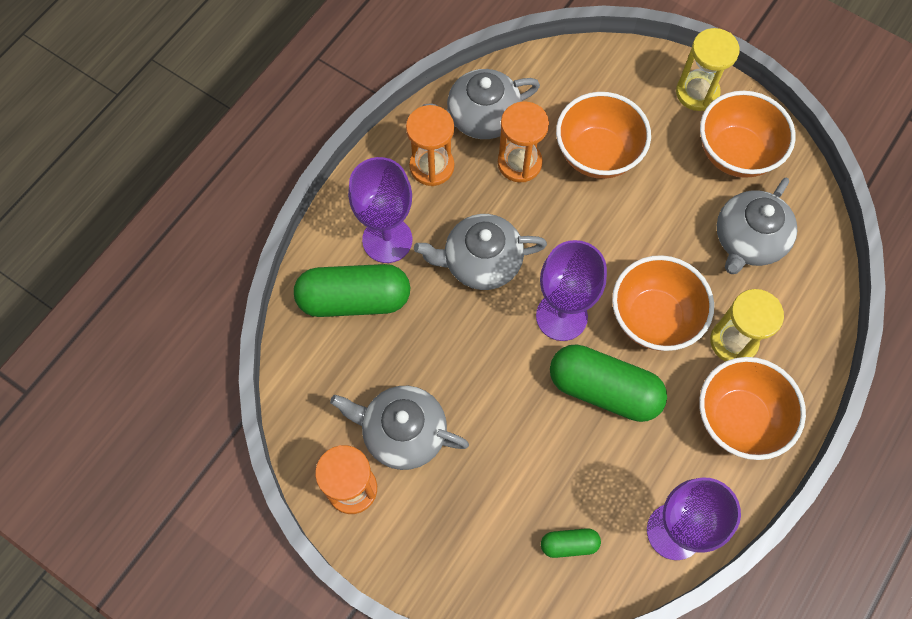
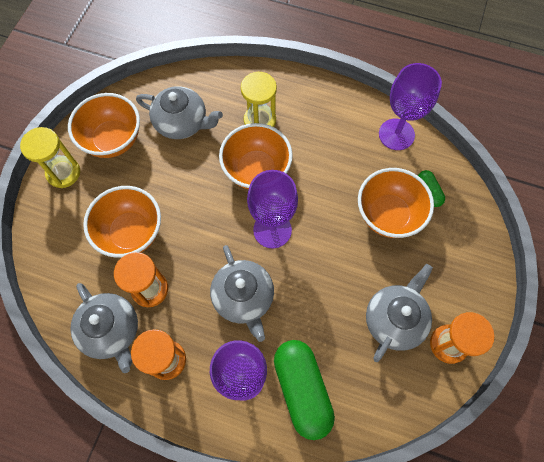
camera: 105 degrees left, 0 degrees up
grey teapot [330,386,469,470] -> grey teapot turned 150 degrees counterclockwise [366,264,433,362]
green capsule [550,344,667,422] -> none
orange bowl [699,357,806,460] -> orange bowl moved to [358,168,434,238]

